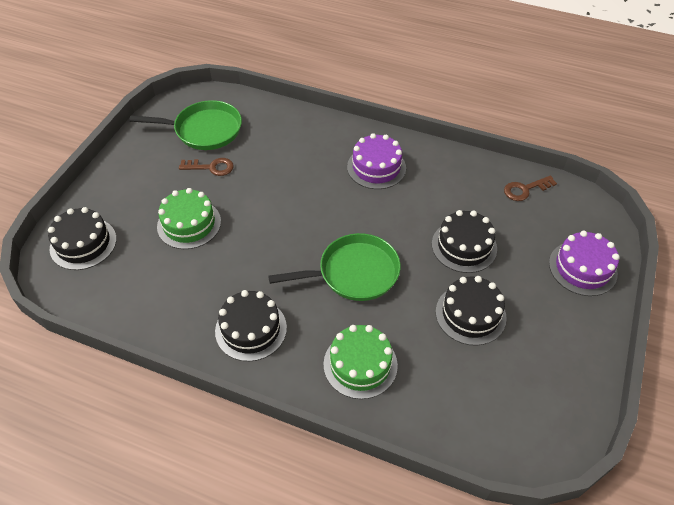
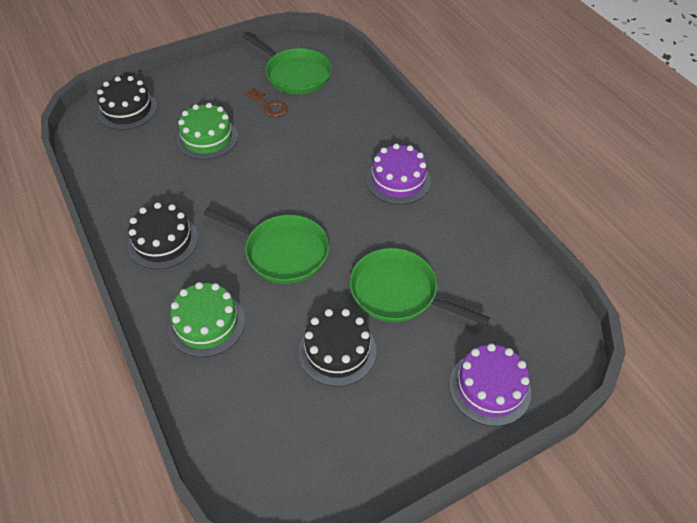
camera: 40 degrees right, 0 degrees up
black cake [432,210,497,273] -> green pan [350,248,490,326]
brown key [504,175,557,201] -> none

